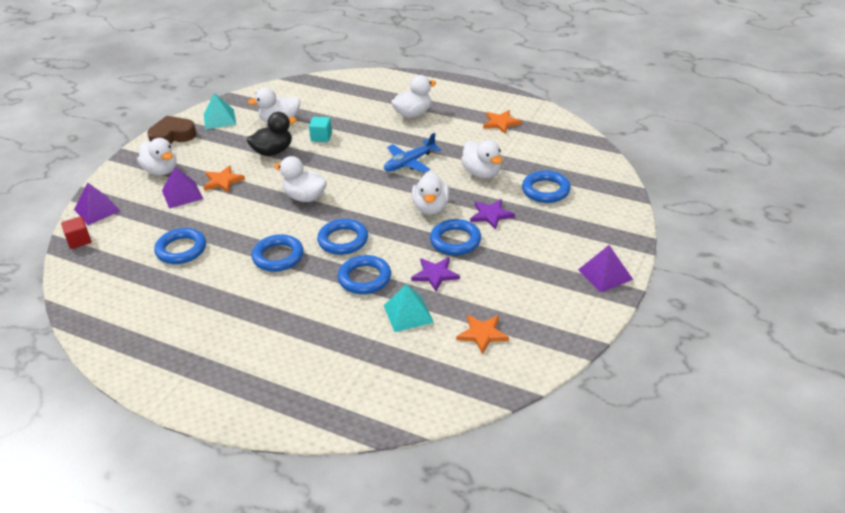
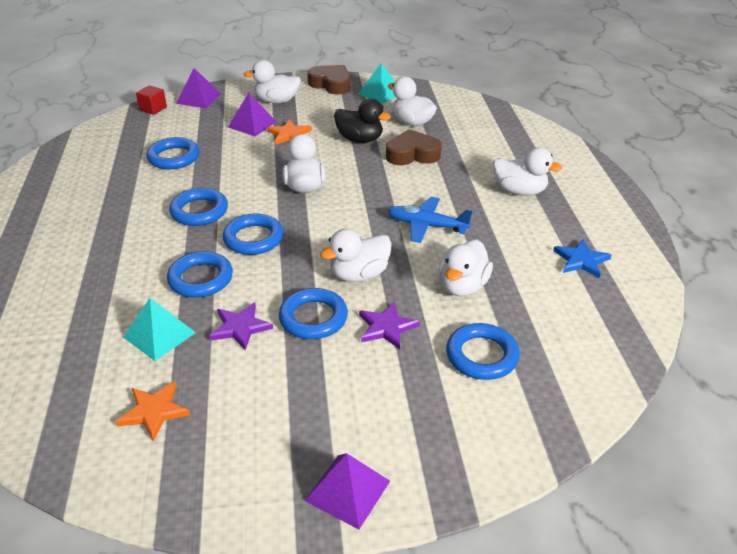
camera: 55 degrees right, 0 degrees up
white duck [137,138,177,175] -> white duck turned 75 degrees clockwise [244,60,301,103]
turquoise cube [309,117,332,142] -> brown heart [386,129,441,165]
orange star [483,110,522,134] -> blue star [553,239,612,278]

